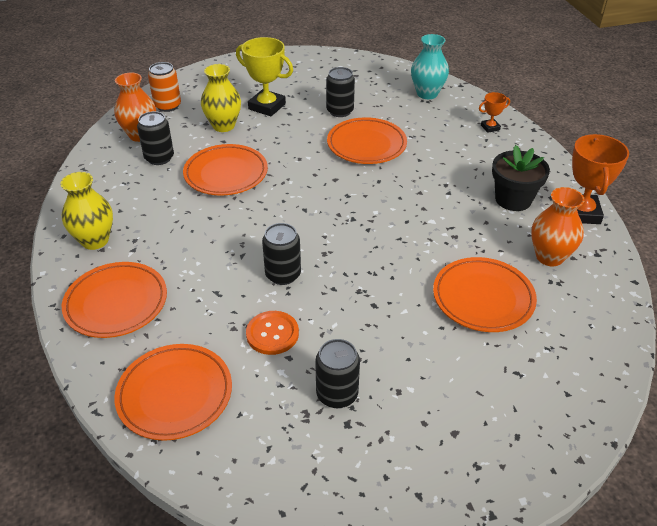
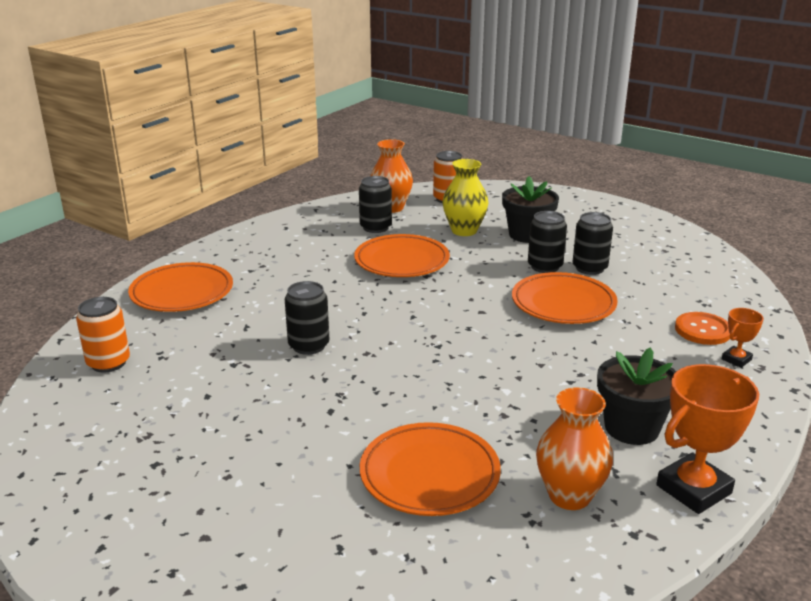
camera: 50 degrees right, 15 degrees down
yellow vase [60,172,113,250] -> none
orange plate [114,344,232,441] -> orange can [76,297,130,373]
yellow trophy [236,37,293,116] -> black flower pot [502,176,559,243]
orange button [246,311,299,355] -> orange button moved to [675,312,730,345]
black can [315,339,360,408] -> black can moved to [528,211,567,273]
turquoise vase [411,34,449,99] -> none
orange trophy [479,92,510,133] -> orange trophy turned 75 degrees counterclockwise [722,308,764,368]

